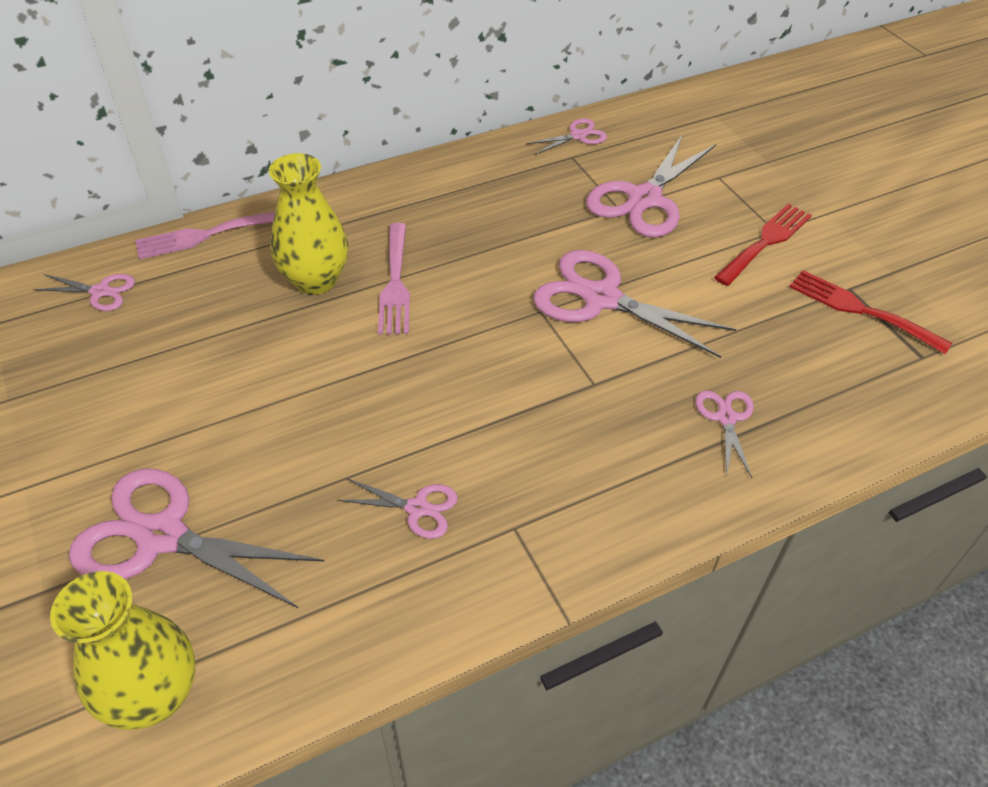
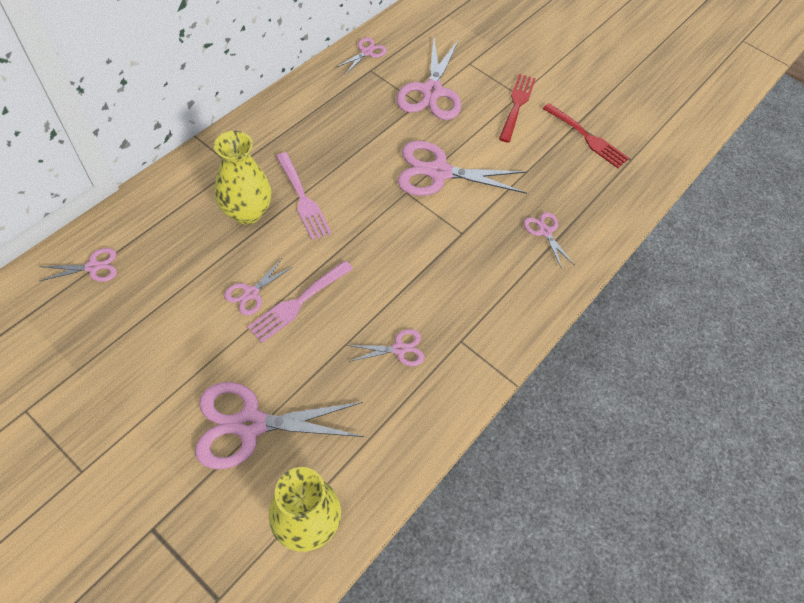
camera: 30 degrees left, 10 degrees up
pink fork [135,211,275,259] -> pink fork moved to [247,261,353,343]
red fork [789,270,953,354] -> red fork turned 150 degrees counterclockwise [543,103,629,168]
none -> pink scissors [224,258,294,316]

